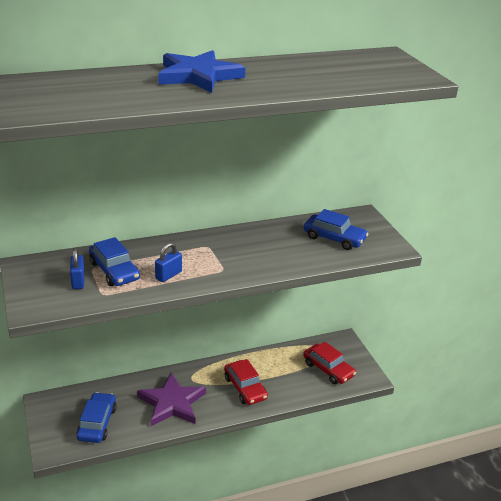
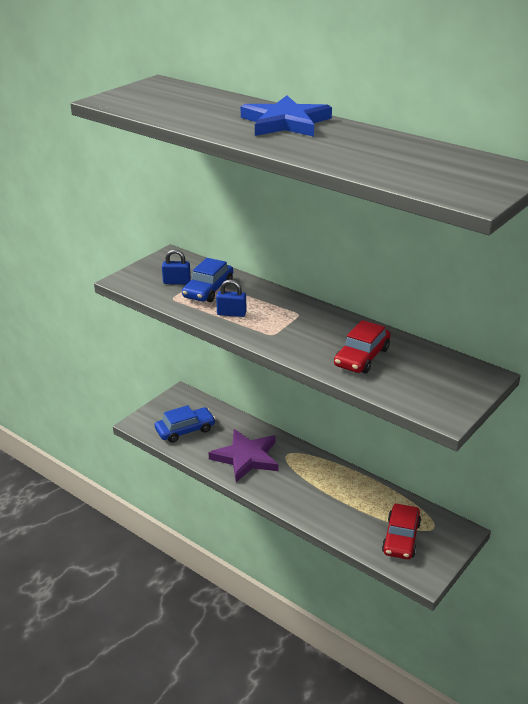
camera: 60 degrees right, 0 degrees up
blue padlock [70,247,85,289] -> blue padlock turned 45 degrees clockwise [162,249,191,284]
red car [224,359,268,405] -> red car moved to [334,320,391,374]
blue car [304,209,368,250] -> none

